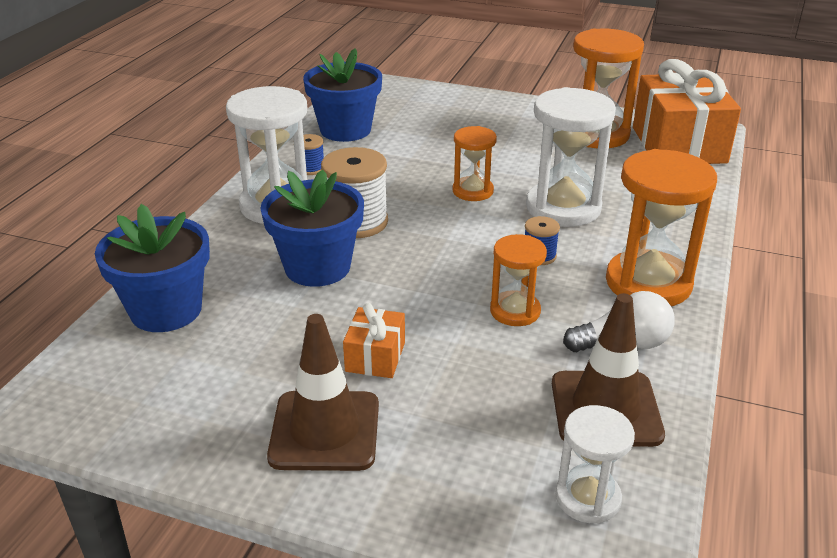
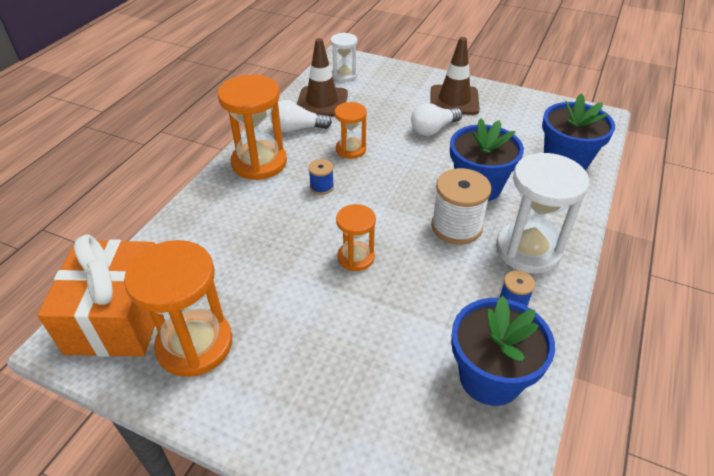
camera: 175 degrees left, 10 degrees up
orange gift [343,303,405,378] -> white light bulb [411,103,462,136]
white hourglass [526,87,616,227] -> none

